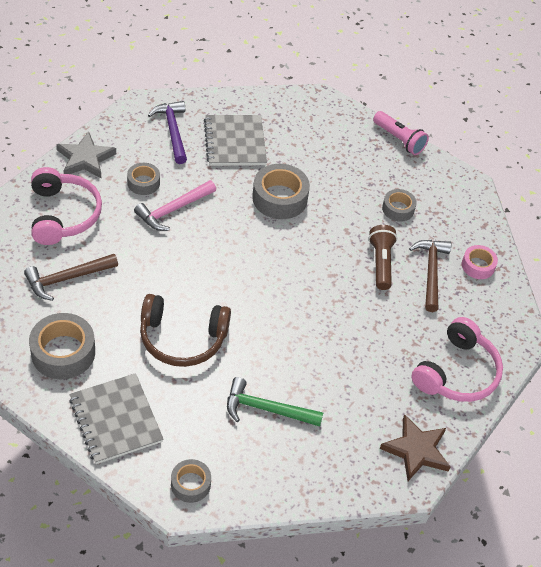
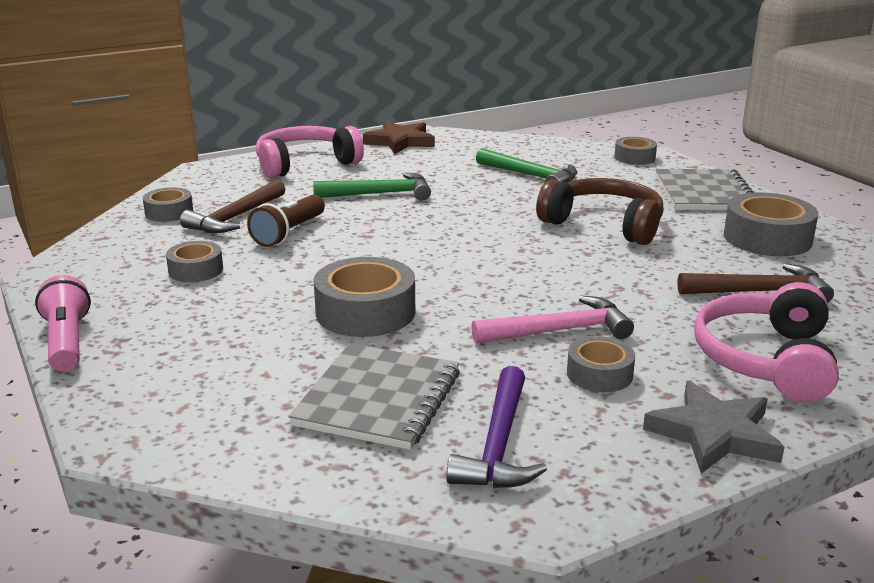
camera: 150 degrees left, 25 degrees down
pink tape [462,245,498,279] -> grey tape [143,187,193,222]
none -> green hammer [313,172,431,201]

